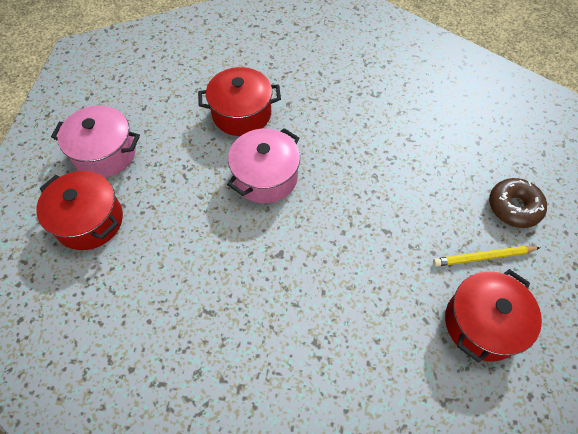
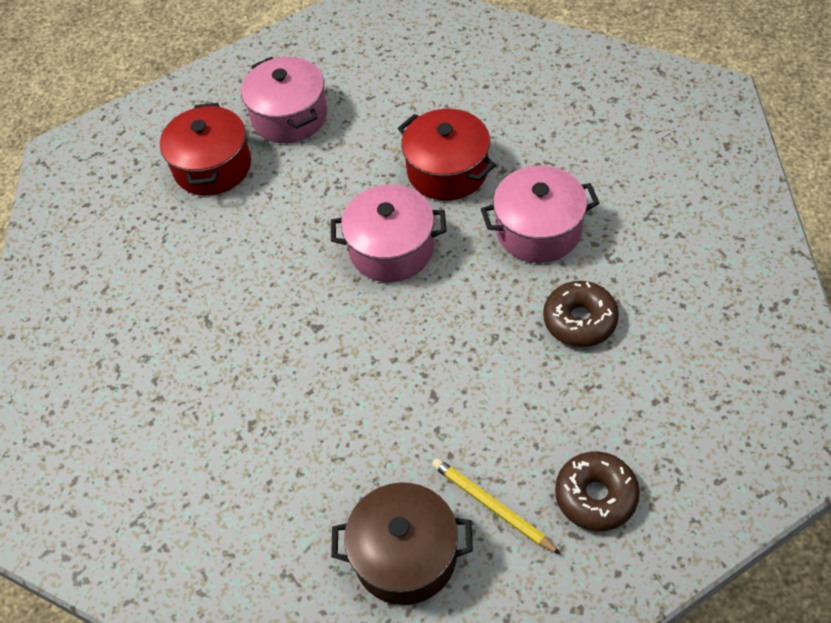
camera: 55 degrees right, 5 degrees down
red pot [445,269,542,363] -> brown pot [331,482,473,605]
none -> pink pot [481,166,599,263]
none -> brown donut [543,281,619,347]

